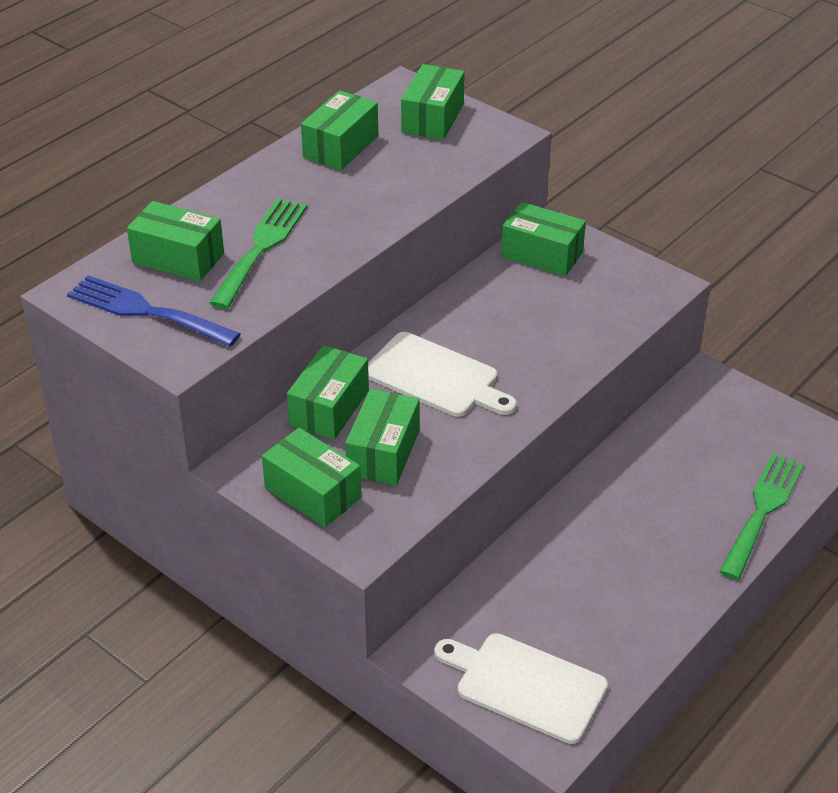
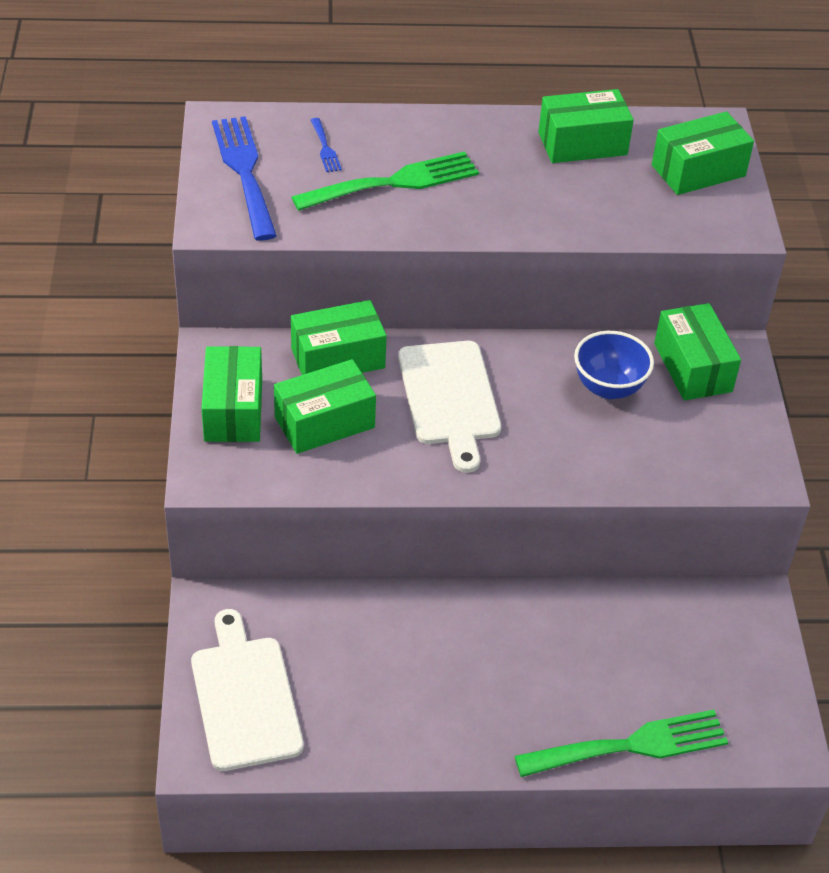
camera: 45 degrees right, 5 degrees up
green box [127,201,224,281] -> blue fork [311,118,342,172]
none -> blue bowl [574,331,654,399]

